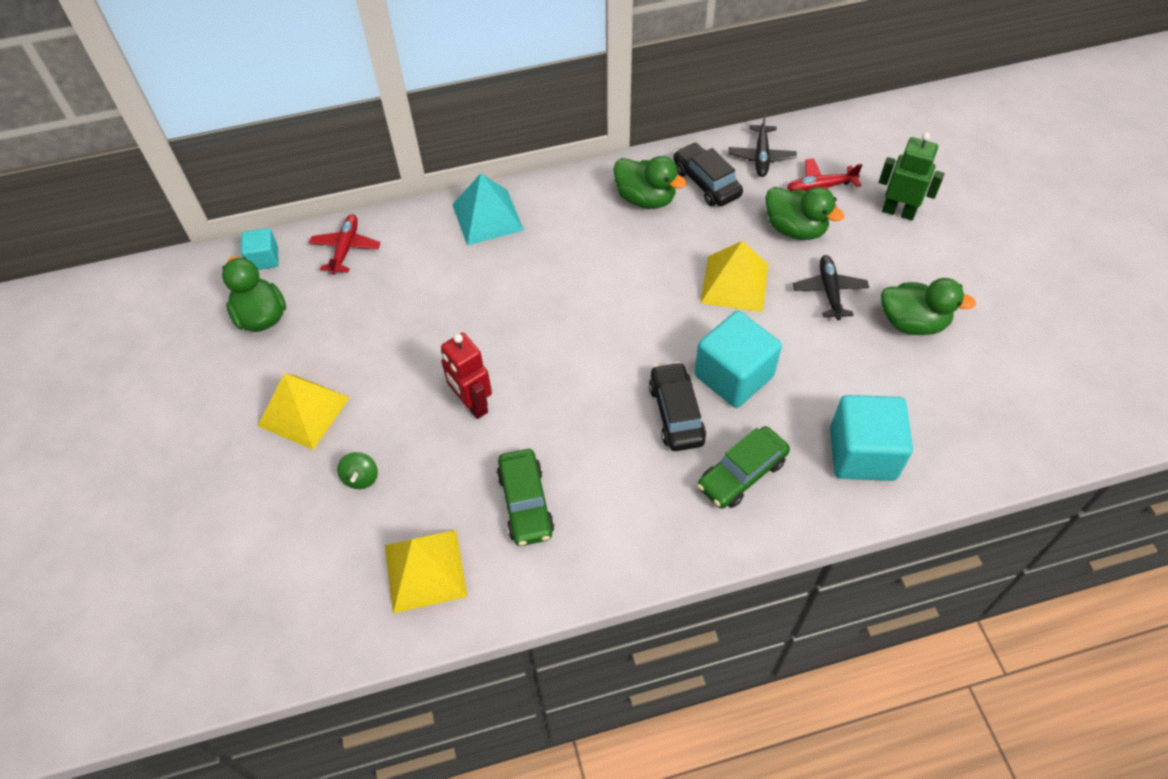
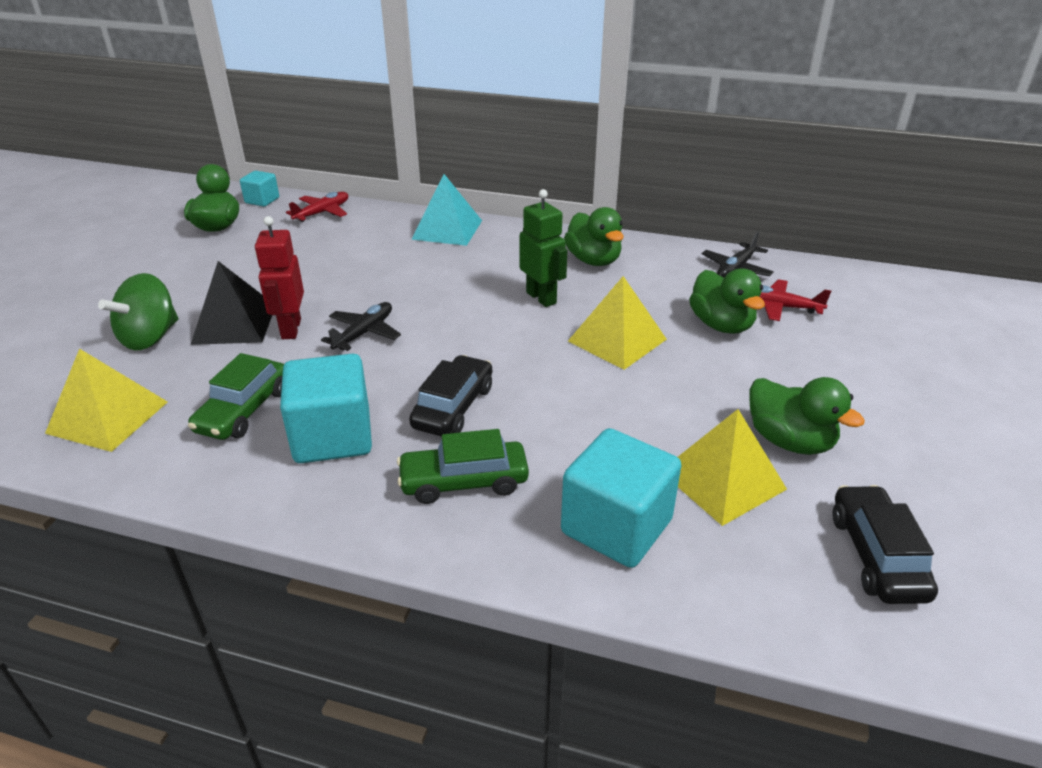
camera: 30 degrees right, 20 degrees down
yellow pyramid [258,373,350,450] -> yellow pyramid moved to [678,409,787,526]
green spinning top [337,452,378,489] -> green spinning top [98,273,178,350], size x1.89
black car [673,142,743,207] -> black car moved to [832,485,938,604]
turquoise cube [694,311,782,408] -> turquoise cube moved to [280,354,372,463]
black plane [793,255,869,320] -> black plane moved to [321,302,401,351]
green robot [879,132,944,220] -> green robot moved to [520,189,567,307]
none -> black pyramid [190,261,272,345]

